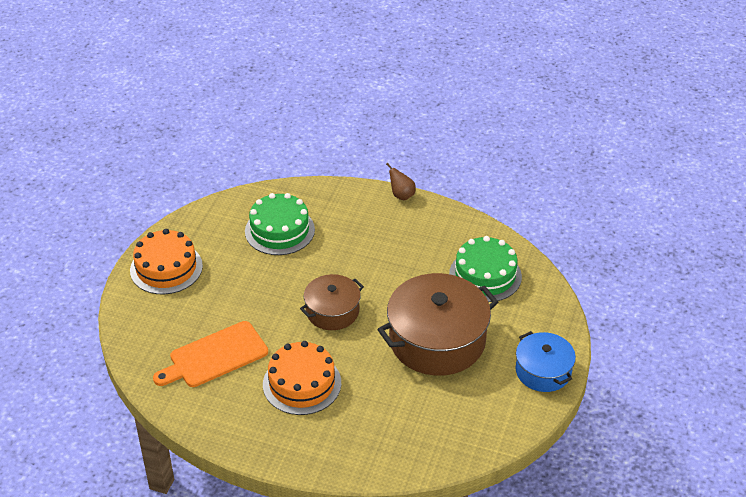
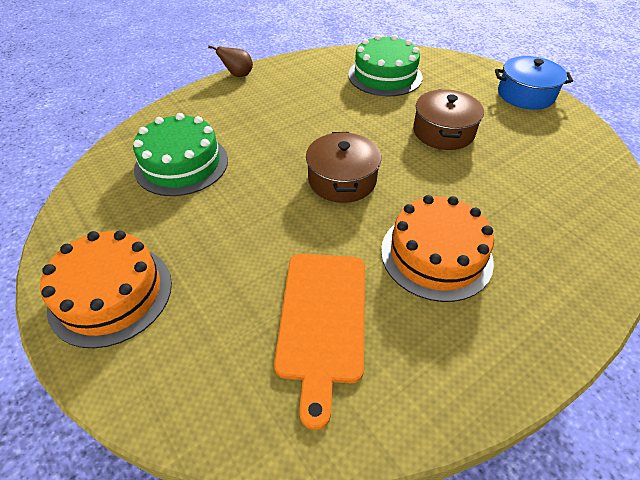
camera: 55 degrees left, 5 degrees up
brown pot [377,273,498,376] -> brown pot [413,89,484,150], size x0.57

